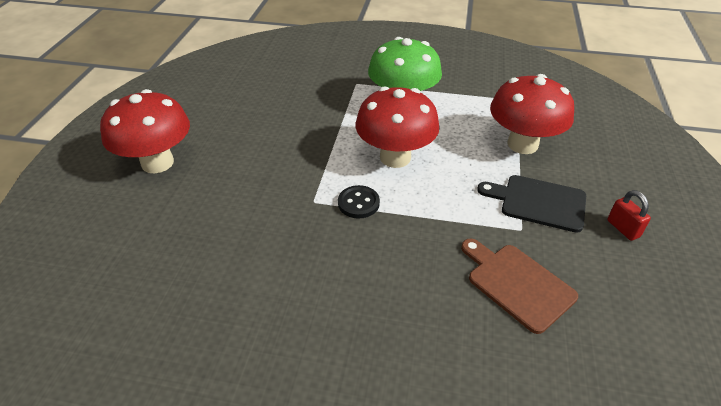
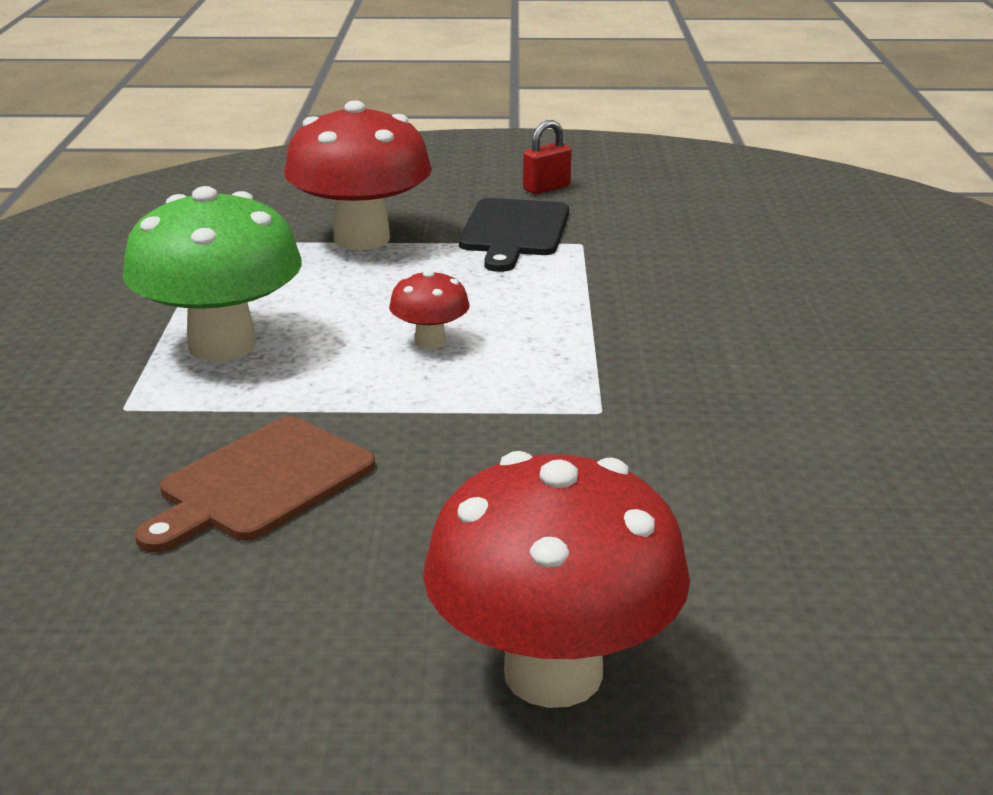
camera: 100 degrees left, 15 degrees down
black button [338,185,380,219] -> none
red mushroom [356,86,440,168] -> red mushroom [389,270,470,349], size x0.47
brown cutting board [461,239,578,334] -> brown cutting board moved to [135,416,375,553]

